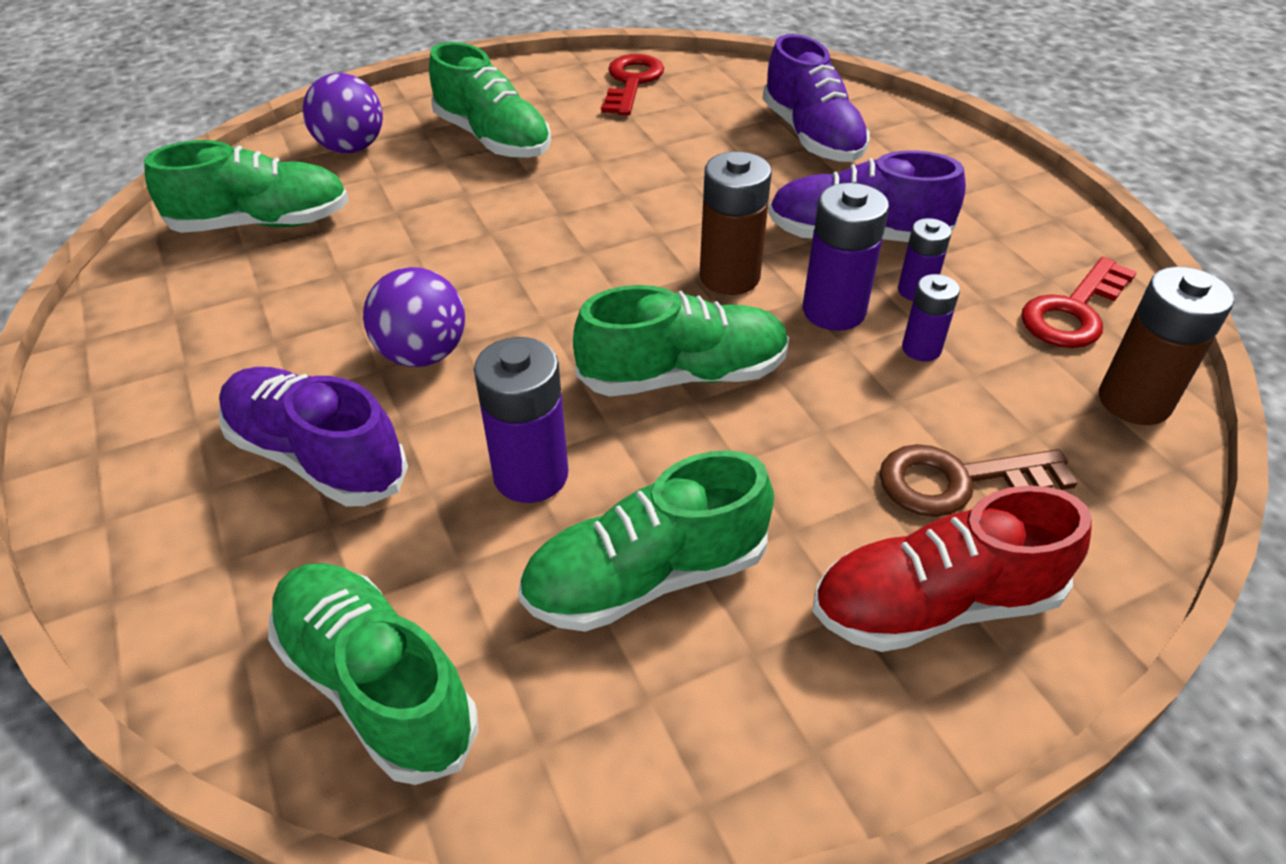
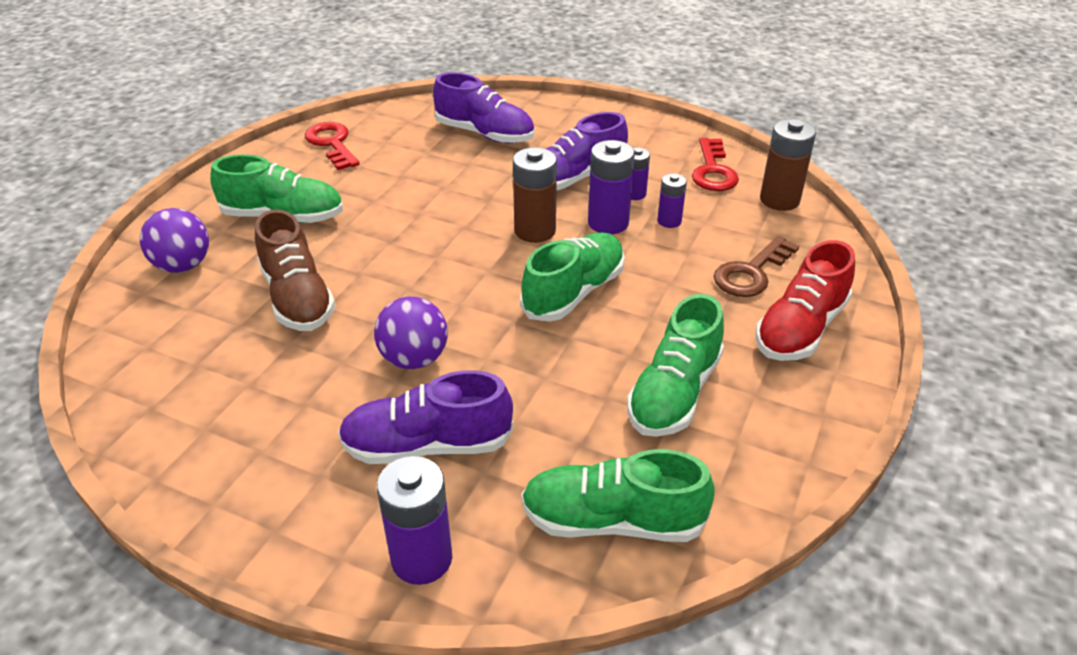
camera: 40 degrees left, 5 degrees down
green shoe [144,140,349,233] -> none
purple battery [474,337,568,503] -> purple battery moved to [377,456,452,585]
none -> brown shoe [255,209,335,331]

